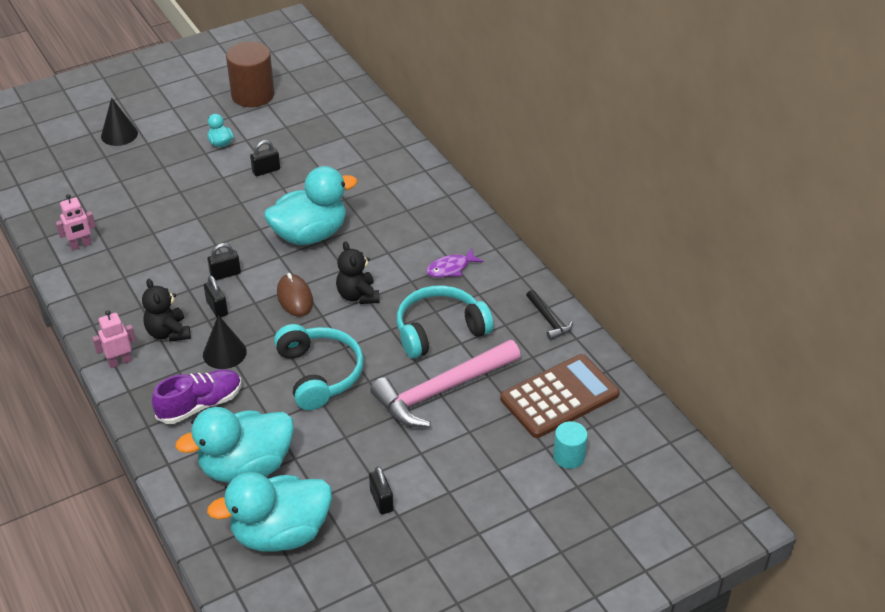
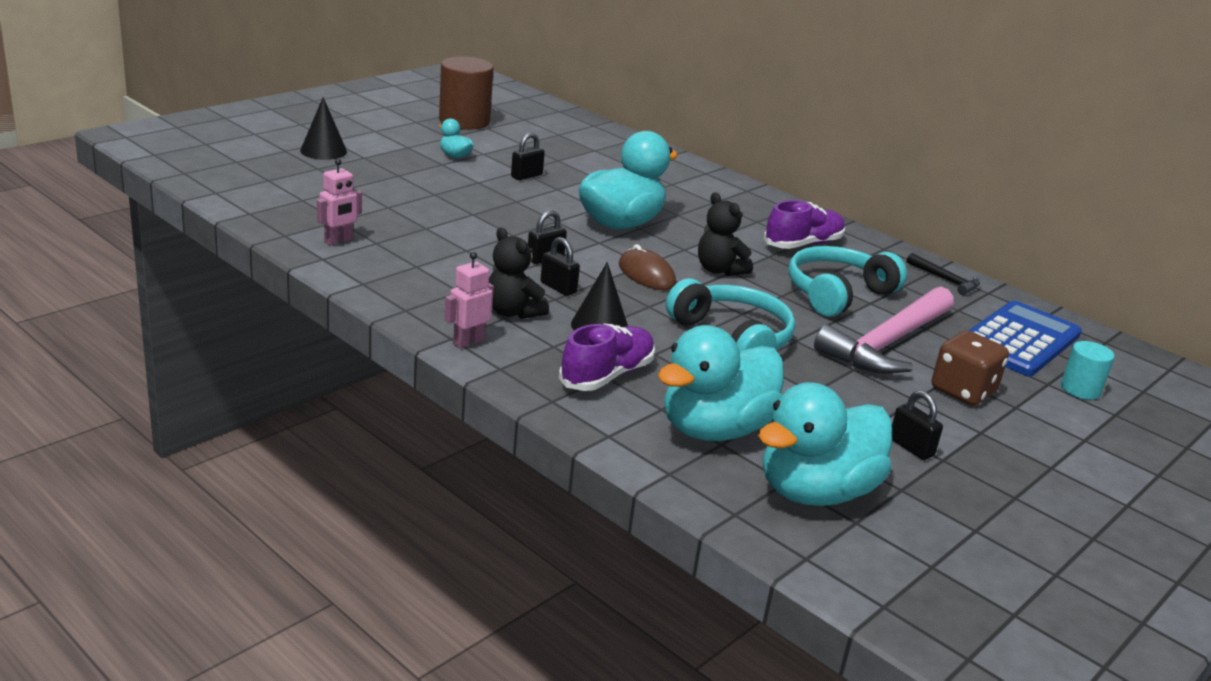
camera: 20 degrees left, 15 degrees down
purple fish [426,248,483,278] -> purple shoe [764,200,845,249]
brown calculator [500,354,620,438] -> blue calculator [968,301,1082,376]
none -> brown dice [932,331,1009,405]

